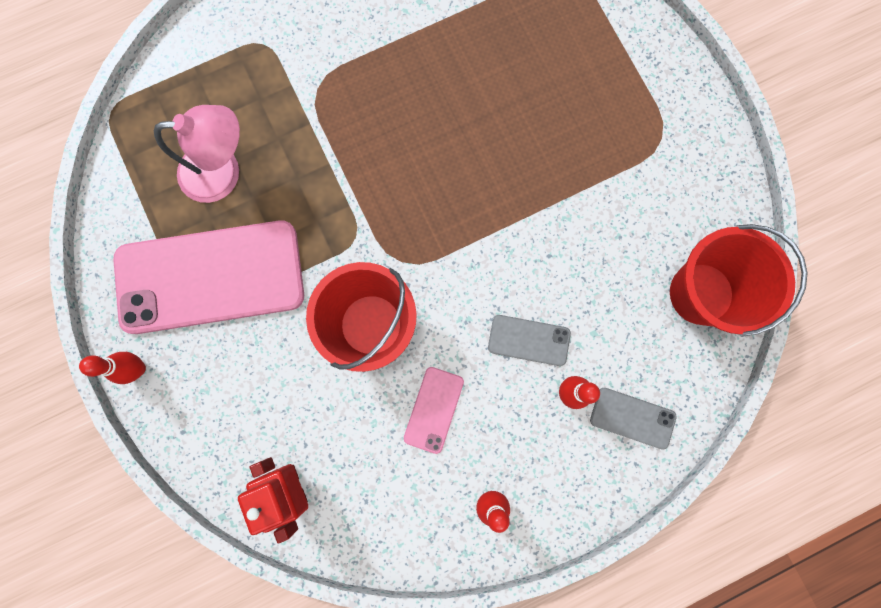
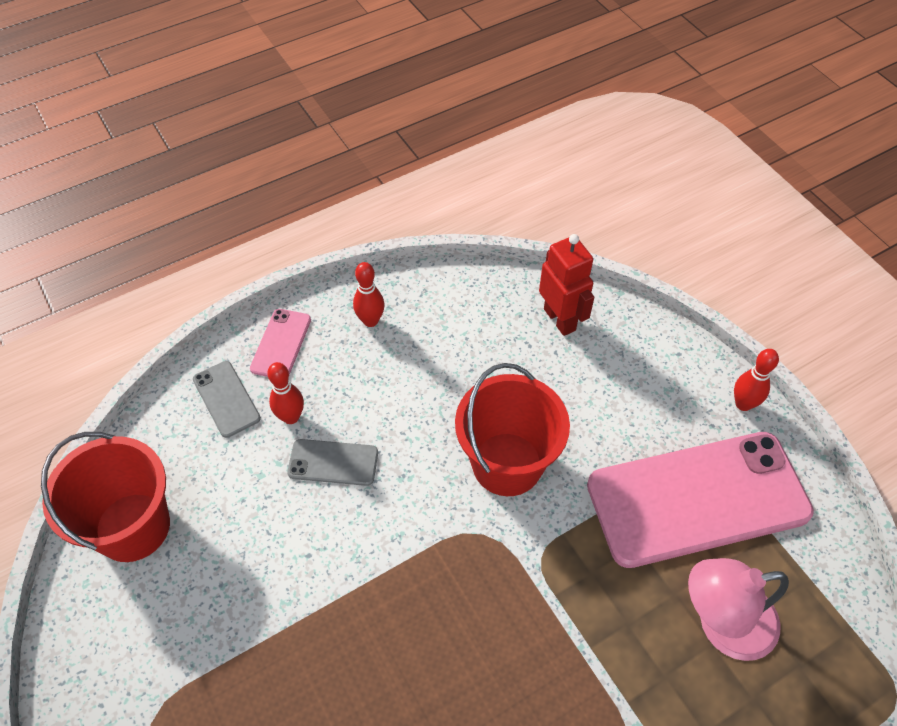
camera: 175 degrees right, 25 degrees down
pink phone [404,367,464,454] -> pink phone moved to [250,309,311,377]
grey phone [590,388,677,450] -> grey phone turned 45 degrees clockwise [193,361,261,438]

